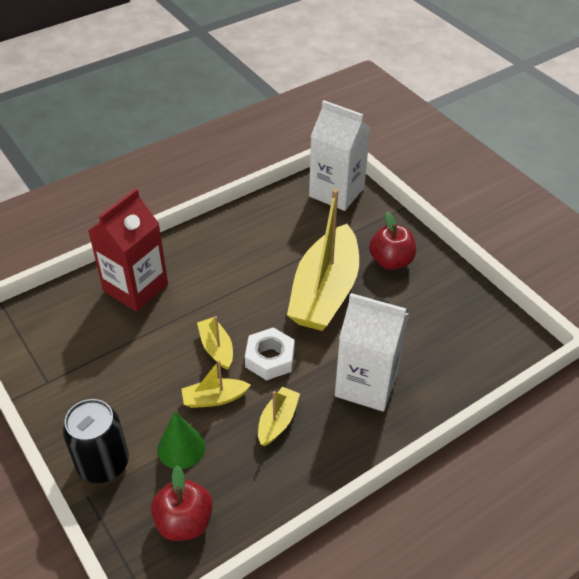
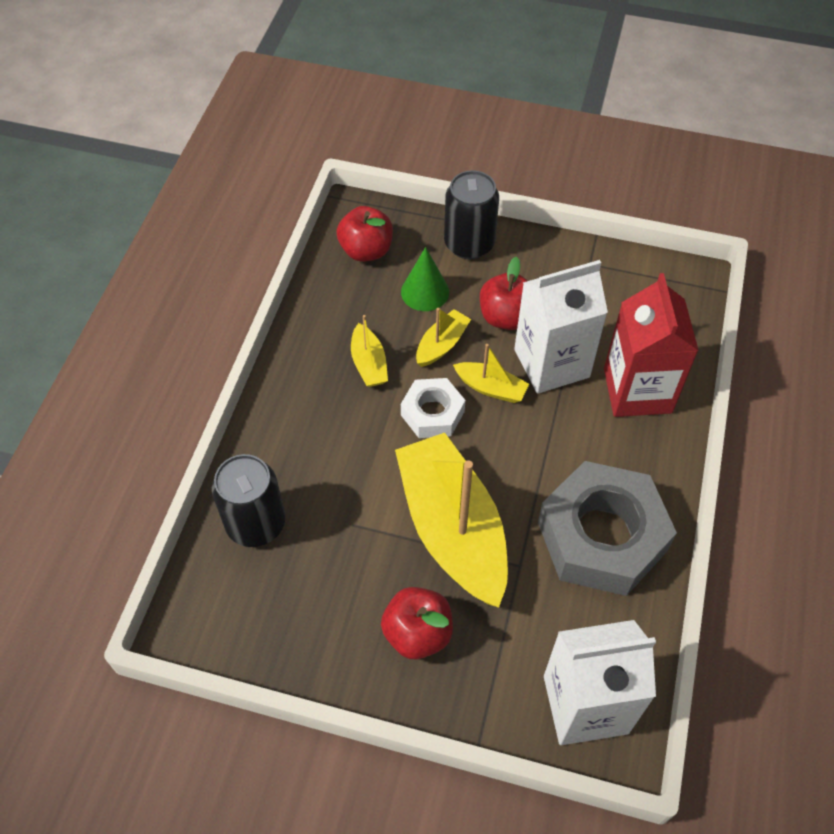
camera: 140 degrees right, 10 degrees up
white carton [335,293,409,412] -> white carton moved to [514,260,608,394]
none -> black can [212,454,286,547]
none -> red apple [480,257,528,330]
none -> grey nut [538,461,677,596]

